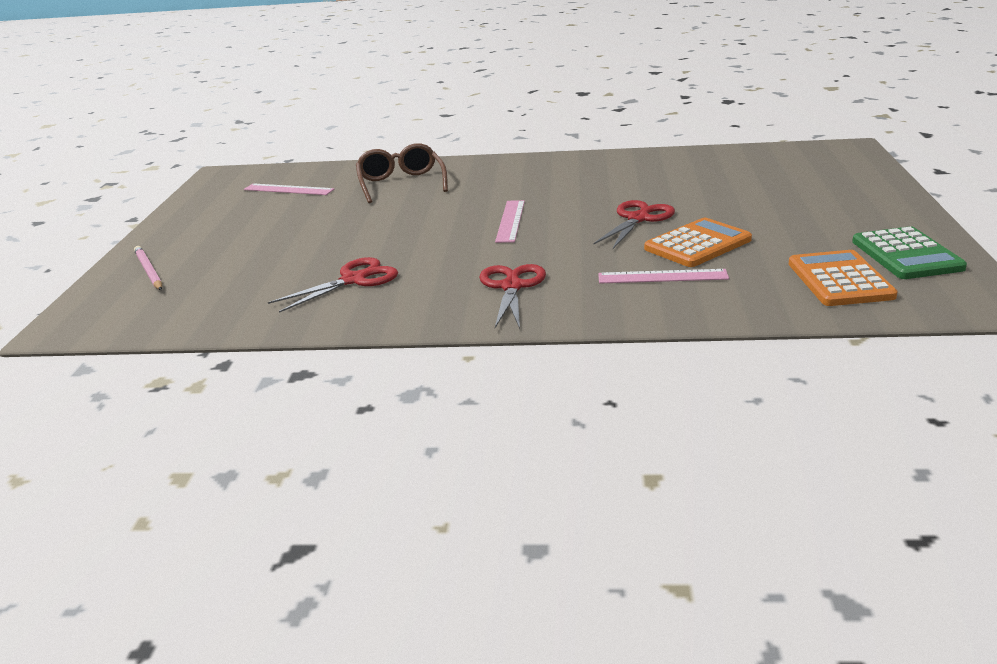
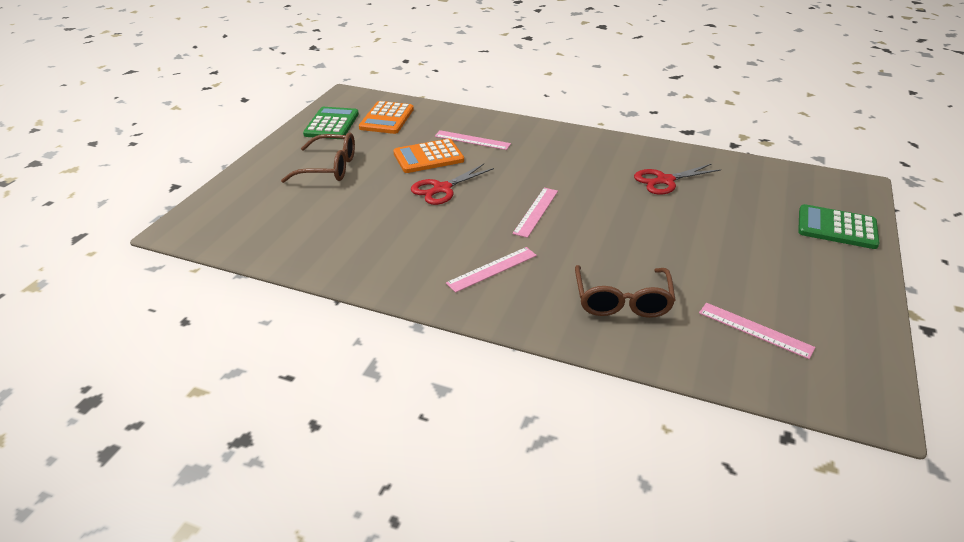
camera: 165 degrees left, 10 degrees up
pink pencil [134,246,162,290] -> green calculator [798,204,879,249]
red scissors [479,264,546,329] -> none
none -> brown glasses [281,133,355,183]
none -> pink ruler [446,247,537,293]

